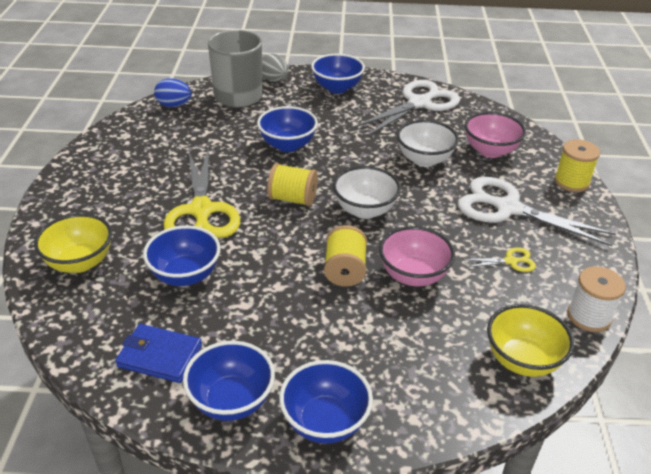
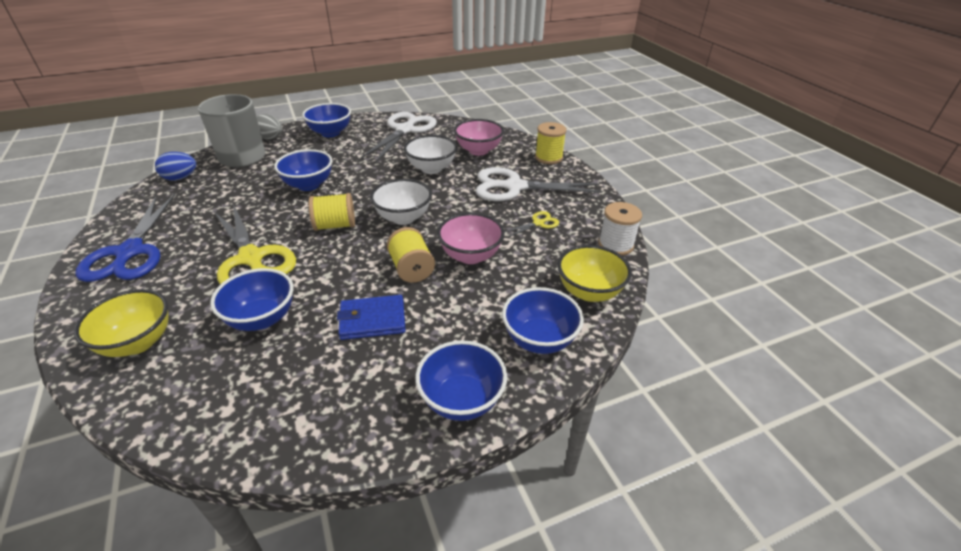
camera: 25 degrees left, 0 degrees up
blue wallet [115,324,202,383] -> blue wallet moved to [337,295,406,340]
blue bowl [183,341,275,421] -> blue bowl moved to [502,287,584,354]
none -> blue scissors [75,194,176,282]

